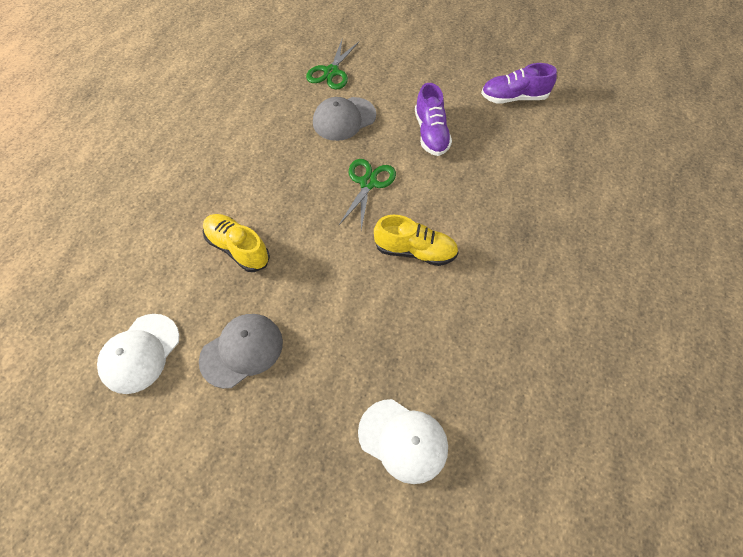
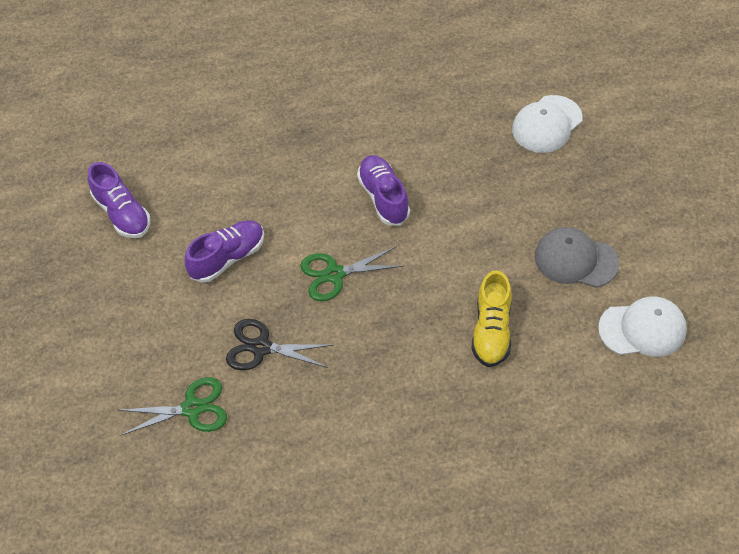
camera: 120 degrees left, 5 degrees down
grey cap [313,97,376,141] -> black scissors [226,319,332,371]
white cap [358,399,448,484] -> white cap turned 135 degrees counterclockwise [512,95,583,153]
yellow shoe [374,215,459,266] -> purple shoe [357,155,410,225]

